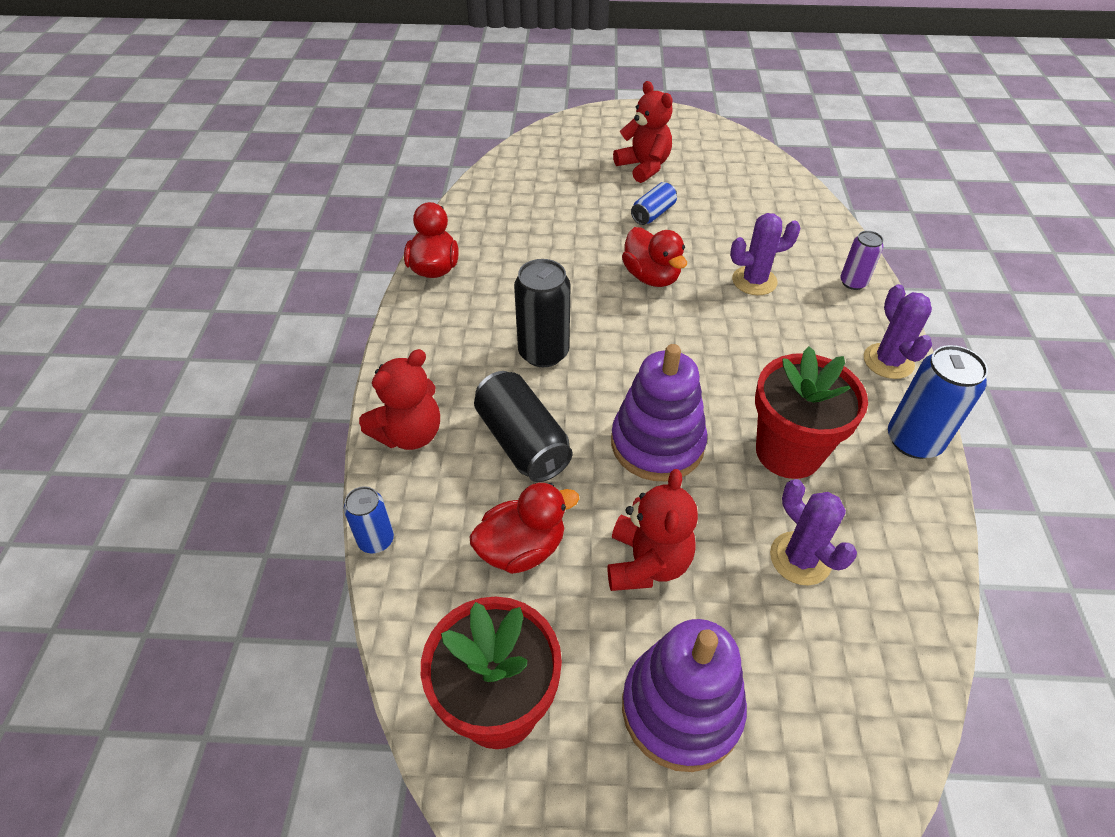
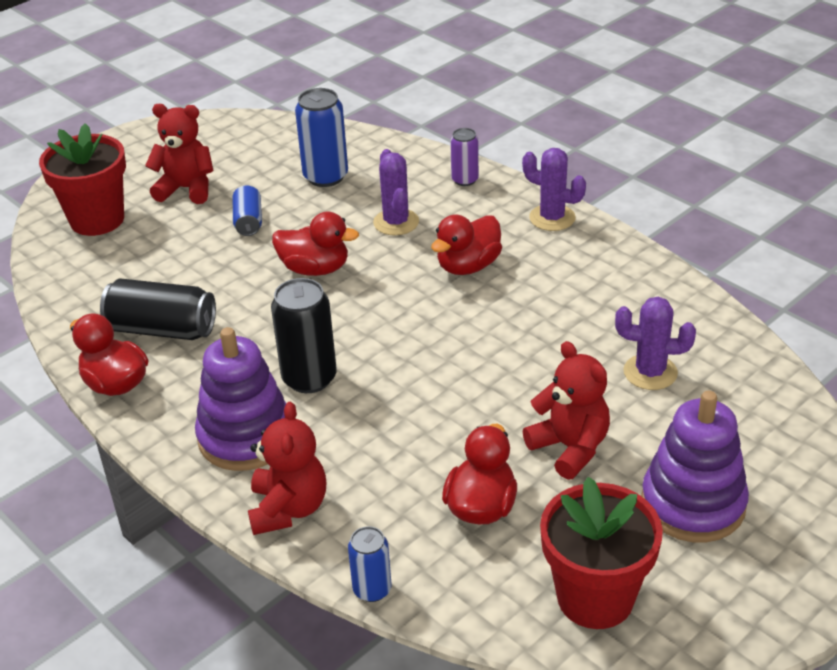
camera: 45 degrees left, 10 degrees down
black can [474,371,573,482] -> black can moved to [100,278,216,340]
purple stacking toy [611,344,707,481] -> purple stacking toy moved to [195,327,286,471]
purple cactus [730,213,801,295] -> purple cactus turned 45 degrees counterclockwise [373,149,419,235]
red flower pot [755,346,868,479] -> red flower pot moved to [39,123,126,236]
blue can [888,345,988,459] -> blue can moved to [295,88,348,187]
none -> red duck [431,214,502,275]

